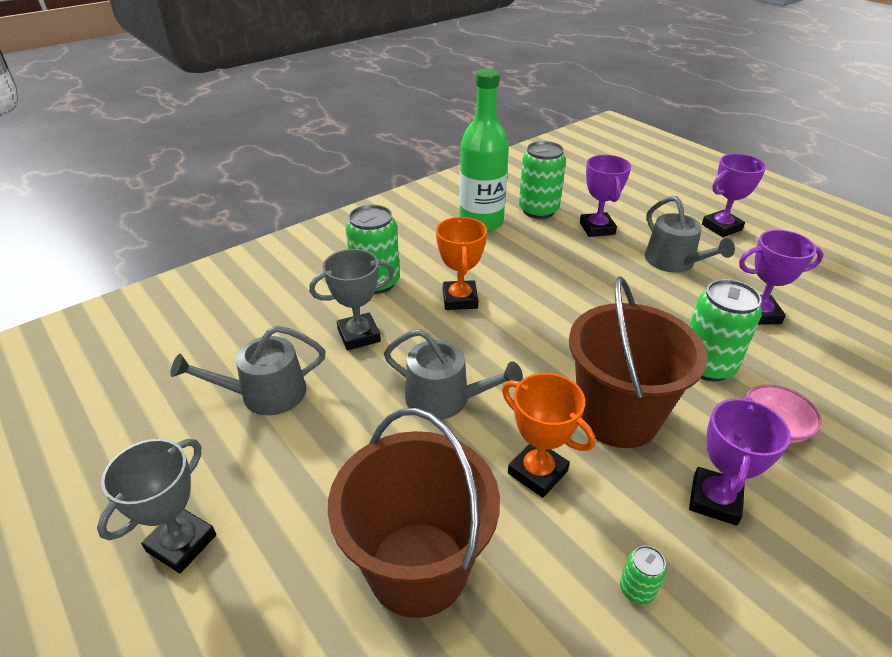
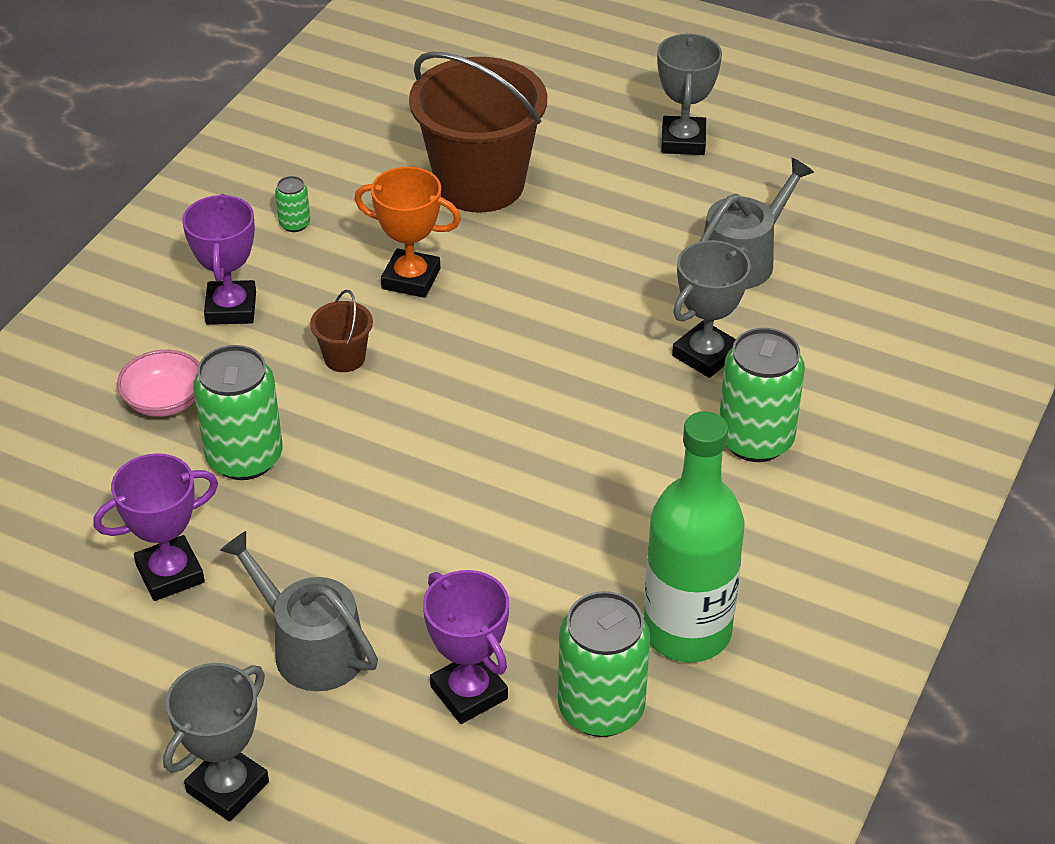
camera: 155 degrees right, 5 degrees up
grey watering can [384,329,523,420] -> none
orange trophy [436,217,487,310] -> none
brown bucket [569,276,707,448] -> brown bucket [310,290,373,372], size x0.42
purple trophy [702,154,766,237] -> grey trophy [163,663,269,821]

